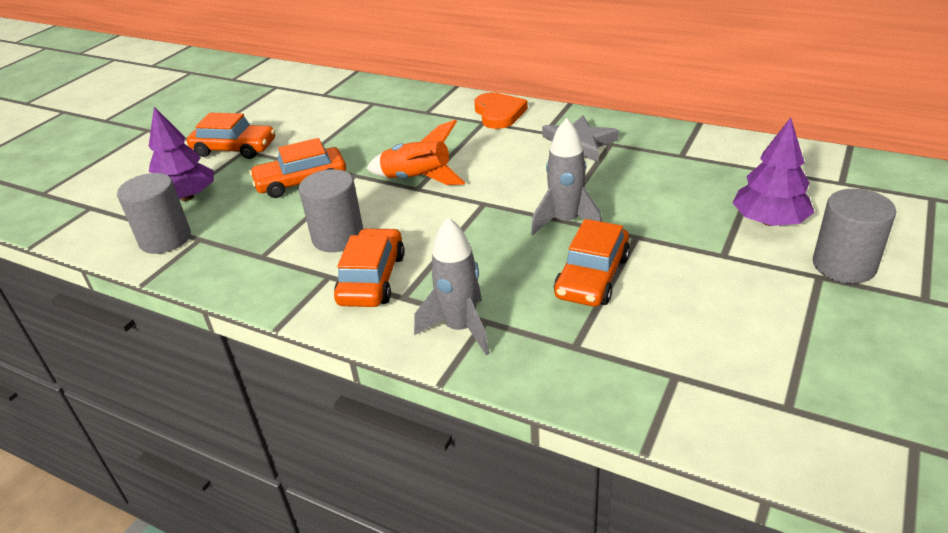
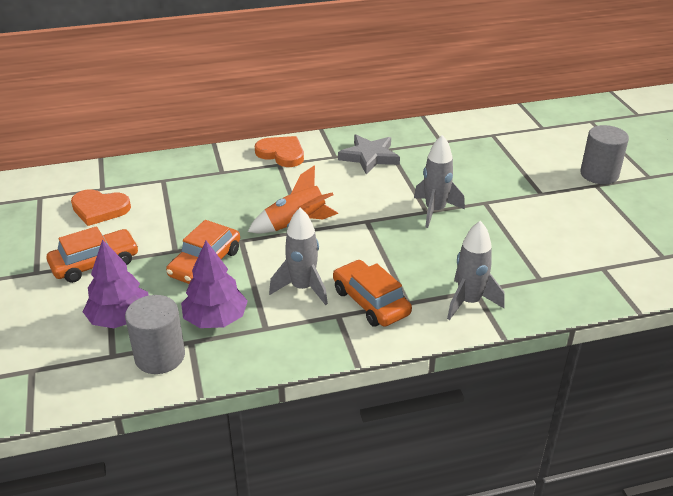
camera: 45 degrees left, 0 degrees up
grey cylinder [299,169,363,252] -> grey rocket [269,208,328,305]
orange car [554,219,630,307] -> none
purple tree [733,118,814,226] -> purple tree moved to [181,241,248,328]
none -> orange heart [71,189,131,226]

